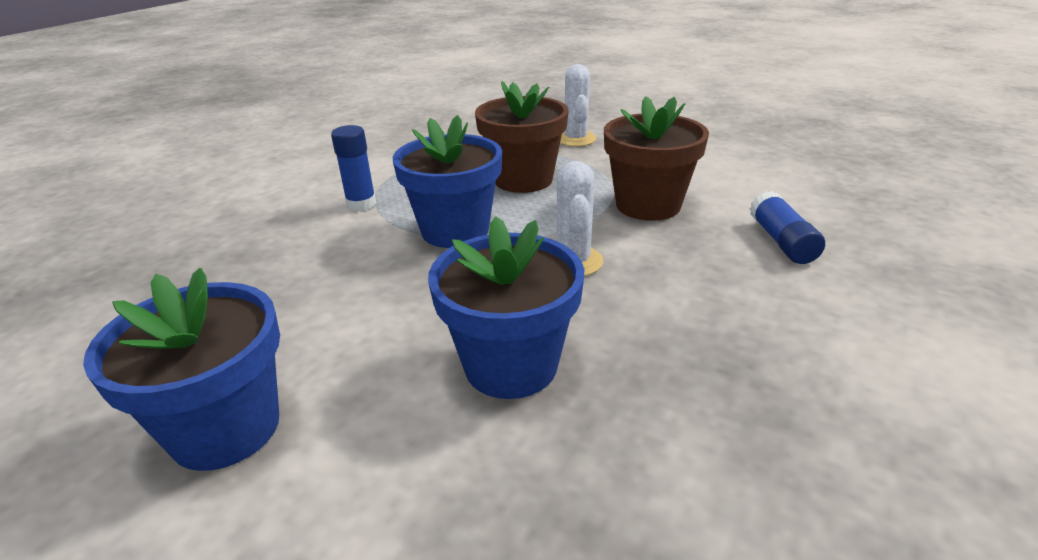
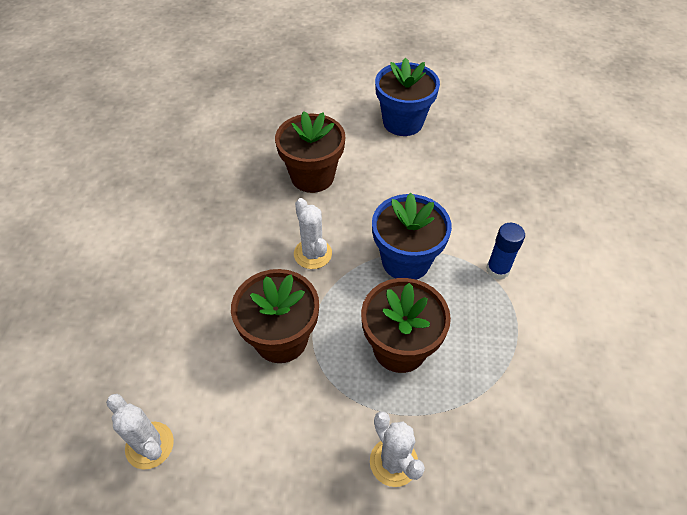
camera: 155 degrees right, 20 degrees up
blue flower pot [428,217,585,399] -> brown flower pot [275,111,345,193]
blue glue stick [750,191,825,264] -> none
none -> white cactus [106,394,174,469]

